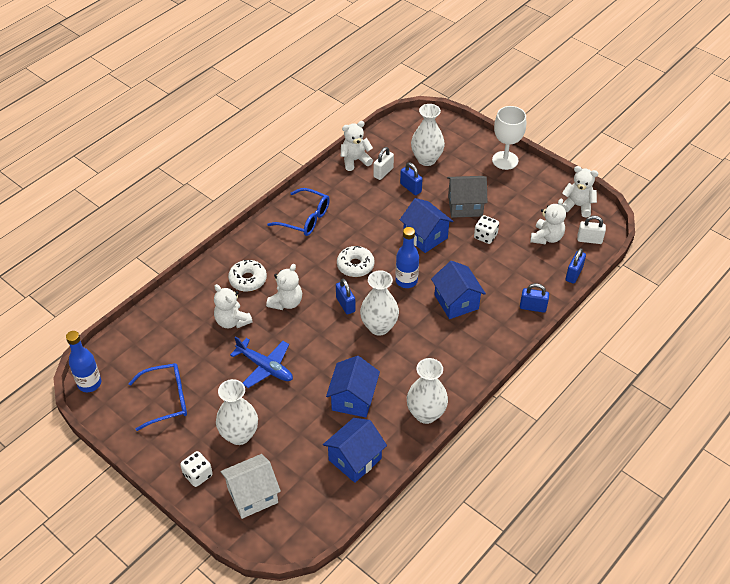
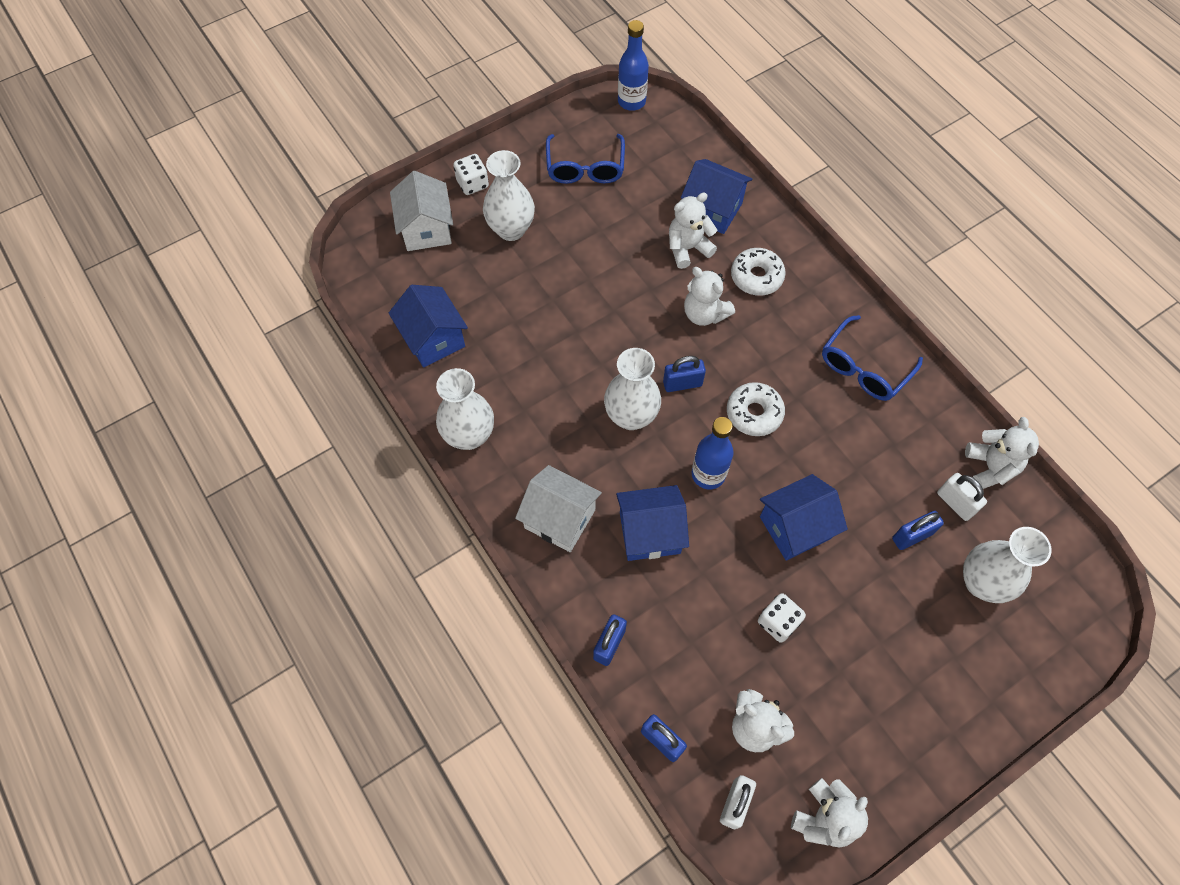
camera: 105 degrees right, 15 degrees up
blue plane [230,336,293,388] -> none
blue house [326,356,380,417] -> blue house moved to [681,159,752,234]
grey house [447,176,488,218] -> none
white goblet [492,106,526,170] -> none
none -> white house [515,465,602,552]

